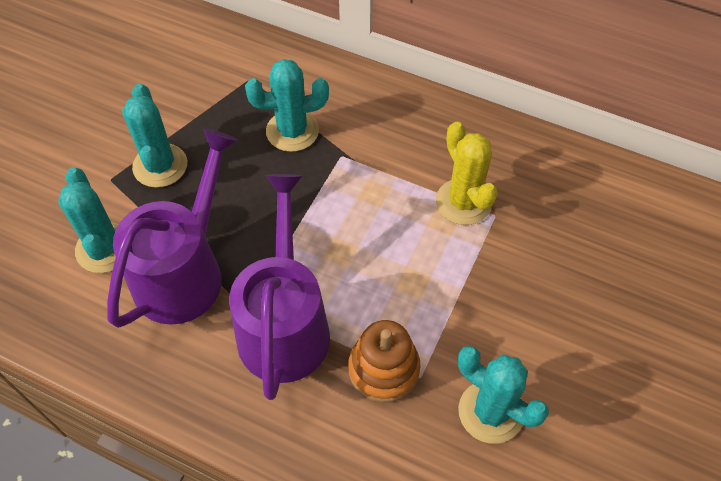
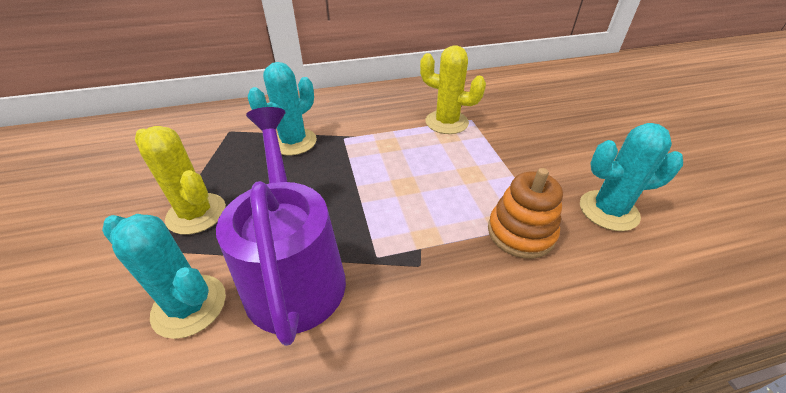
camera: 40 degrees left, 15 degrees down
turquoise cactus [122,83,187,188] -> yellow cactus [135,126,226,235]
purple watering can [229,174,330,400] -> none

